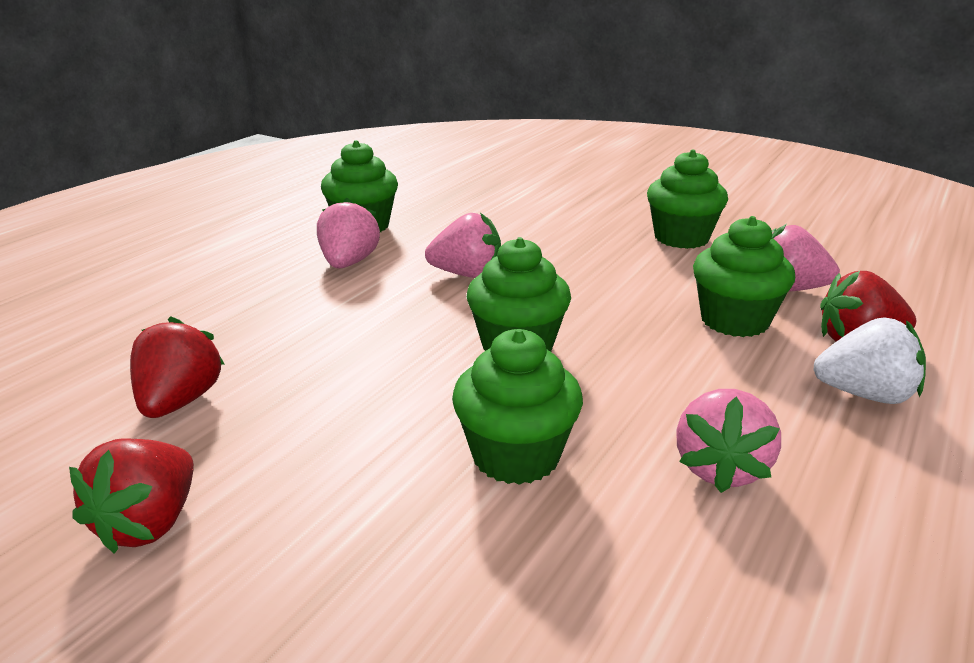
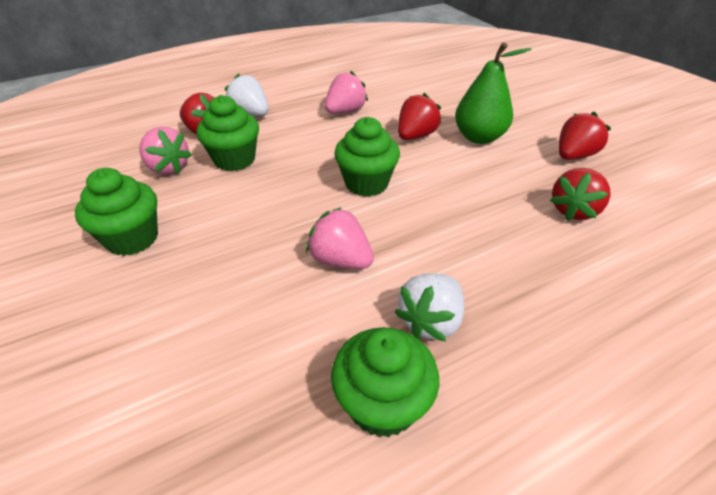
camera: 150 degrees left, 15 degrees up
pink strawberry [317,197,380,268] -> white strawberry [394,274,464,342]
green cupcake [452,329,583,485] -> red strawberry [398,93,441,140]
none -> green pear [455,42,532,144]

